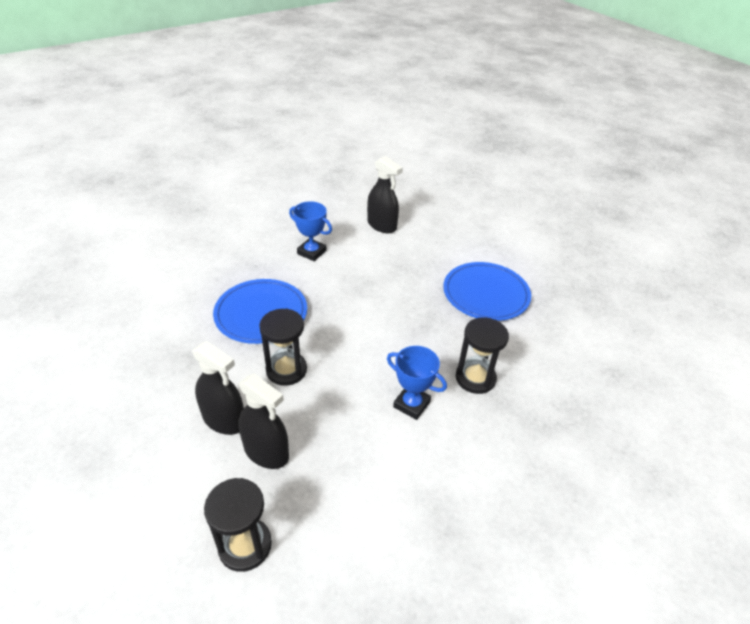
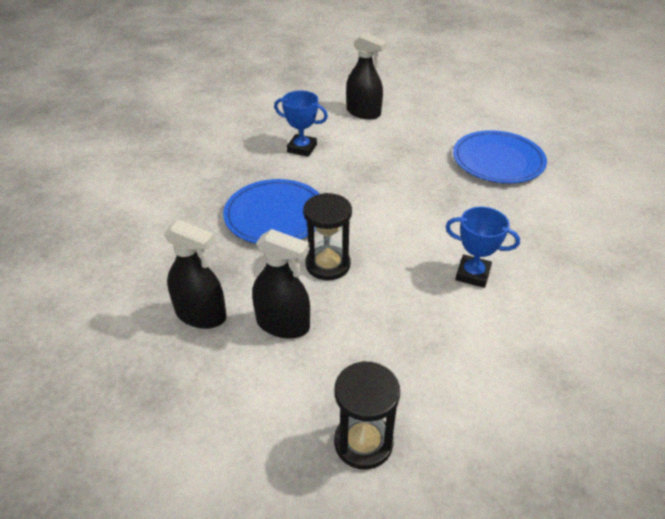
camera: 10 degrees left, 0 degrees up
black spray bottle [238,374,289,469] -> black spray bottle moved to [164,220,227,329]
black hourglass [456,317,509,394] -> none

